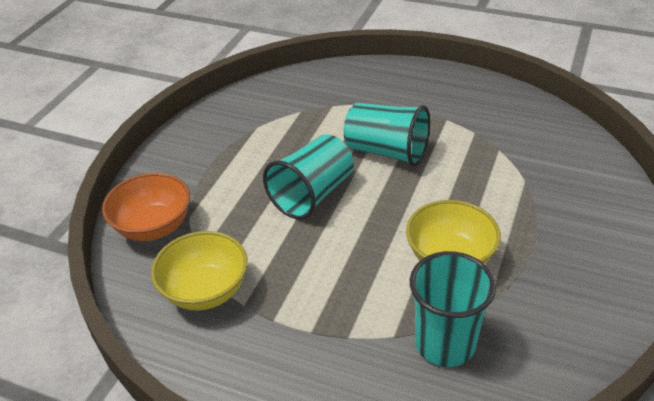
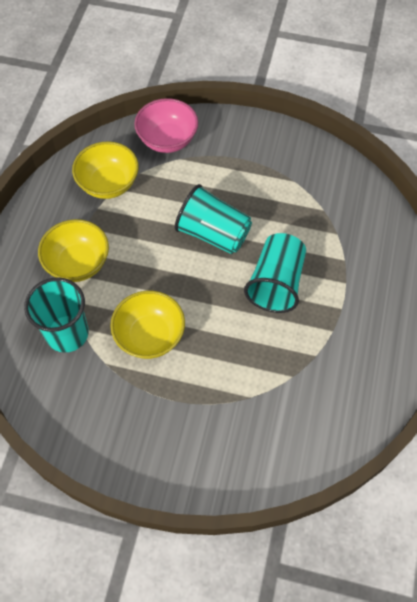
camera: 80 degrees right, 20 degrees up
orange bowl [102,173,190,241] -> pink bowl [134,98,198,153]
none -> yellow bowl [38,219,109,282]

